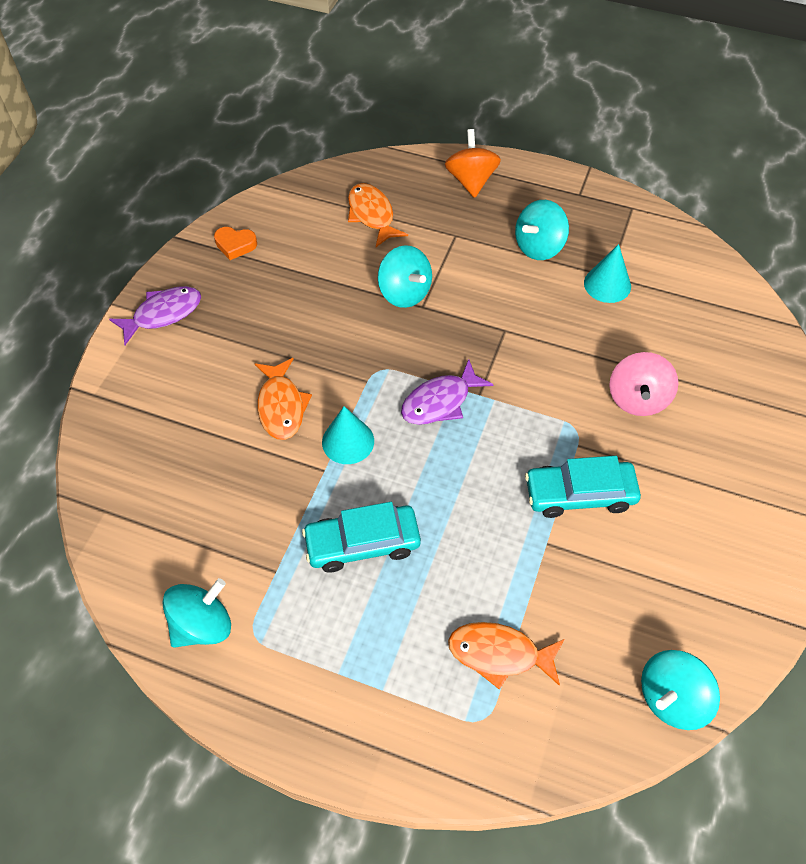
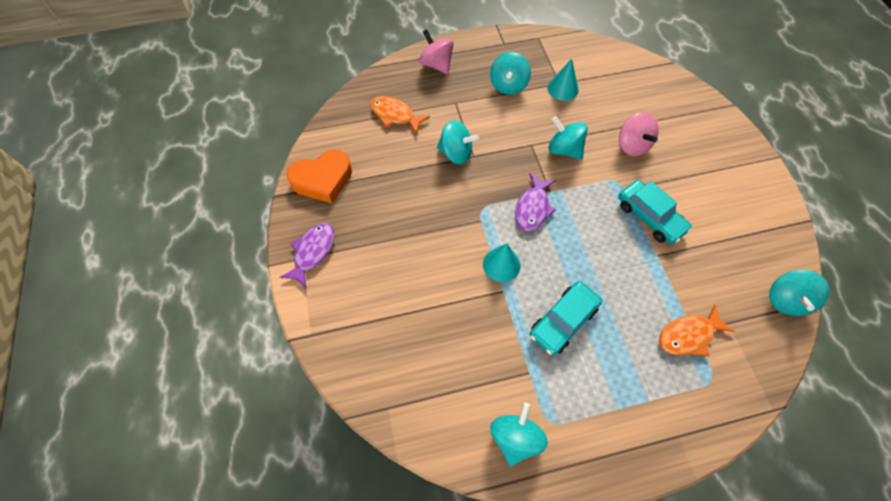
camera: 35 degrees left, 5 degrees up
orange heart [214,227,257,260] -> orange heart [287,149,352,203], size x1.94
orange fish [255,358,312,440] -> none
orange spinning top [445,129,501,198] -> pink spinning top [419,29,454,74]
turquoise car [525,456,641,518] -> turquoise car turned 90 degrees counterclockwise [618,180,692,244]
none -> turquoise spinning top [548,116,588,159]

